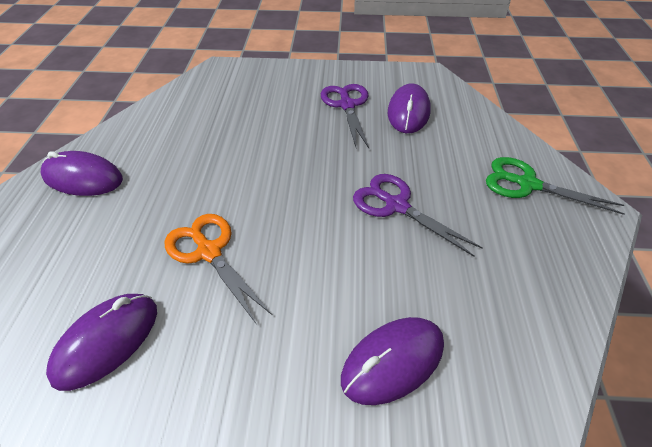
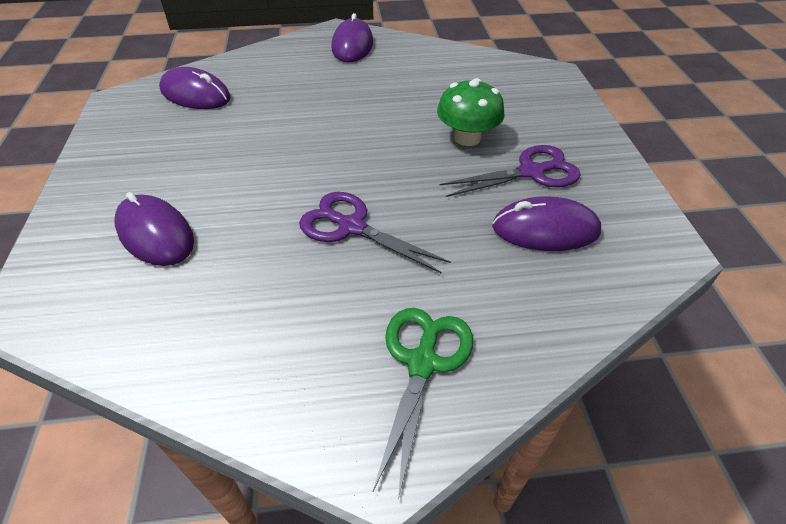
camera: 80 degrees right, 0 degrees up
orange scissors [165,214,272,325] -> none
purple scissors [353,174,483,257] -> purple scissors turned 90 degrees counterclockwise [299,192,451,274]
none -> green mushroom [437,78,504,146]

